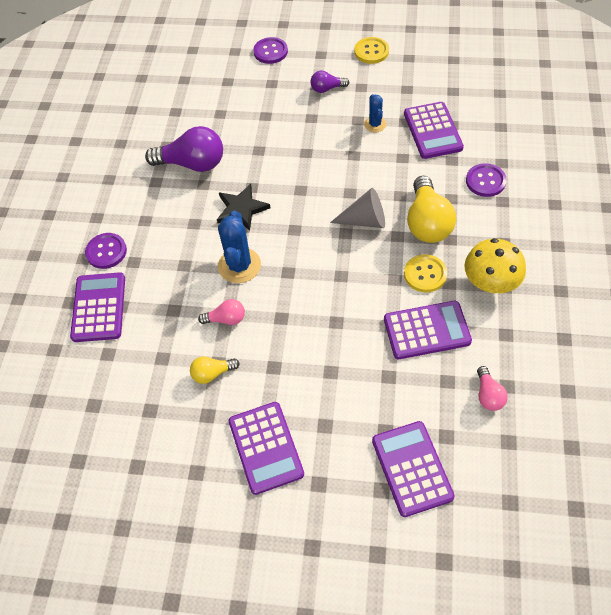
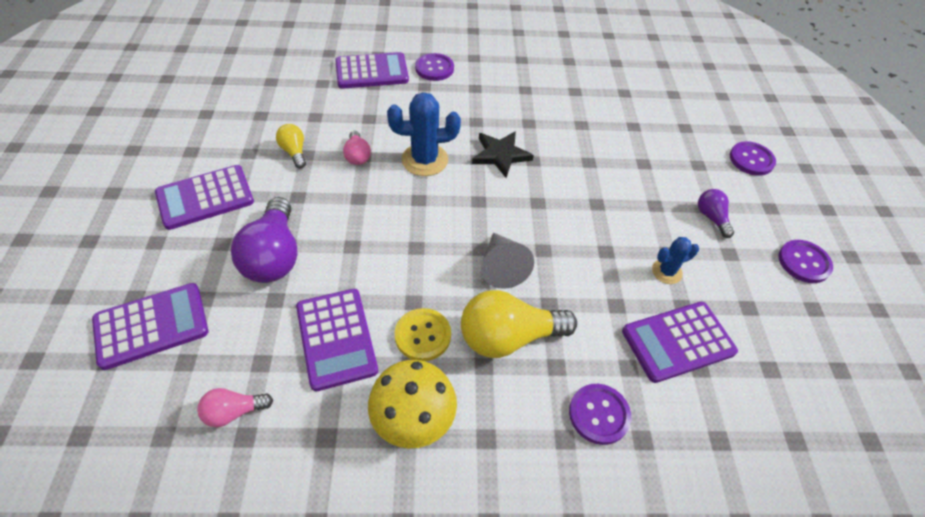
camera: 75 degrees right, 5 degrees down
purple light bulb [145,126,223,172] -> purple light bulb moved to [231,197,298,283]
yellow button [354,37,389,64] -> purple button [778,240,833,283]

